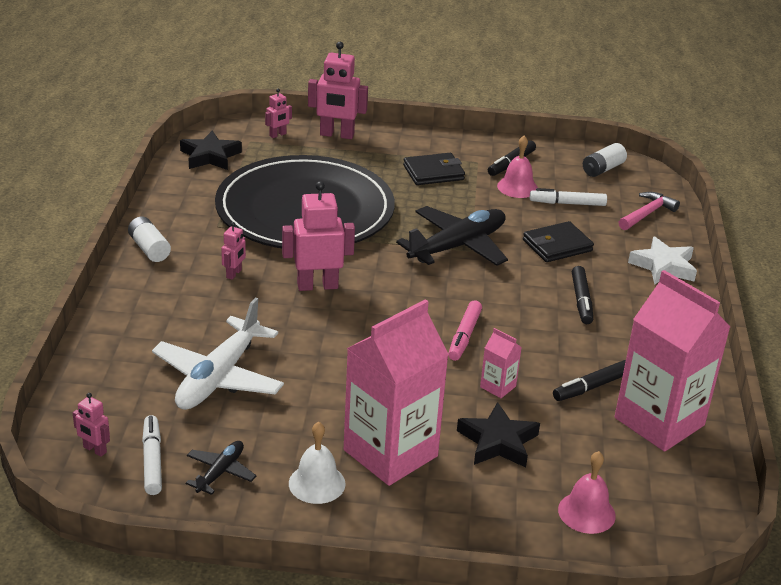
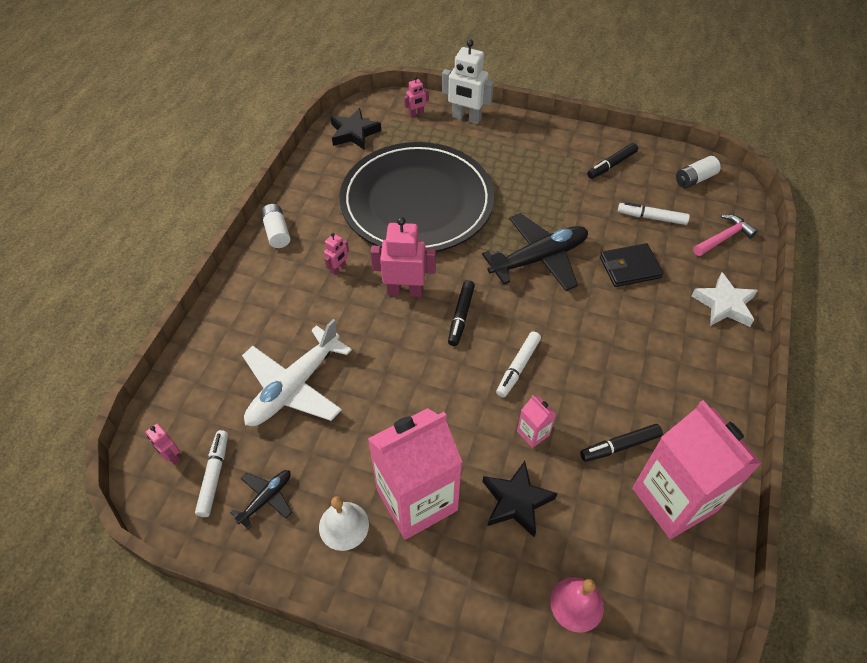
camera: 15 degrees right, 20 degrees up
pink robot [308,42,368,139] -> white robot [442,39,494,124]
black wallet [403,153,465,185] -> none
pink marker [448,301,482,361] -> white marker [496,331,541,397]
pink bell [497,136,538,198] -> none
black marker [572,266,593,324] -> black marker moved to [448,280,475,346]

